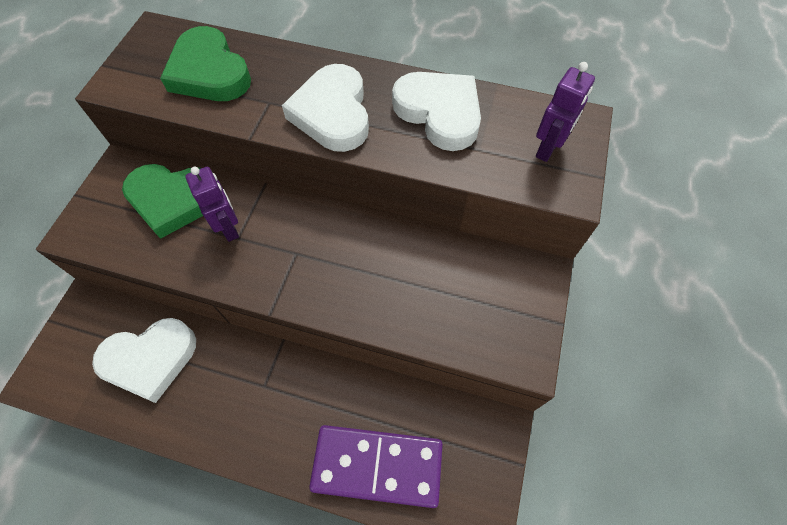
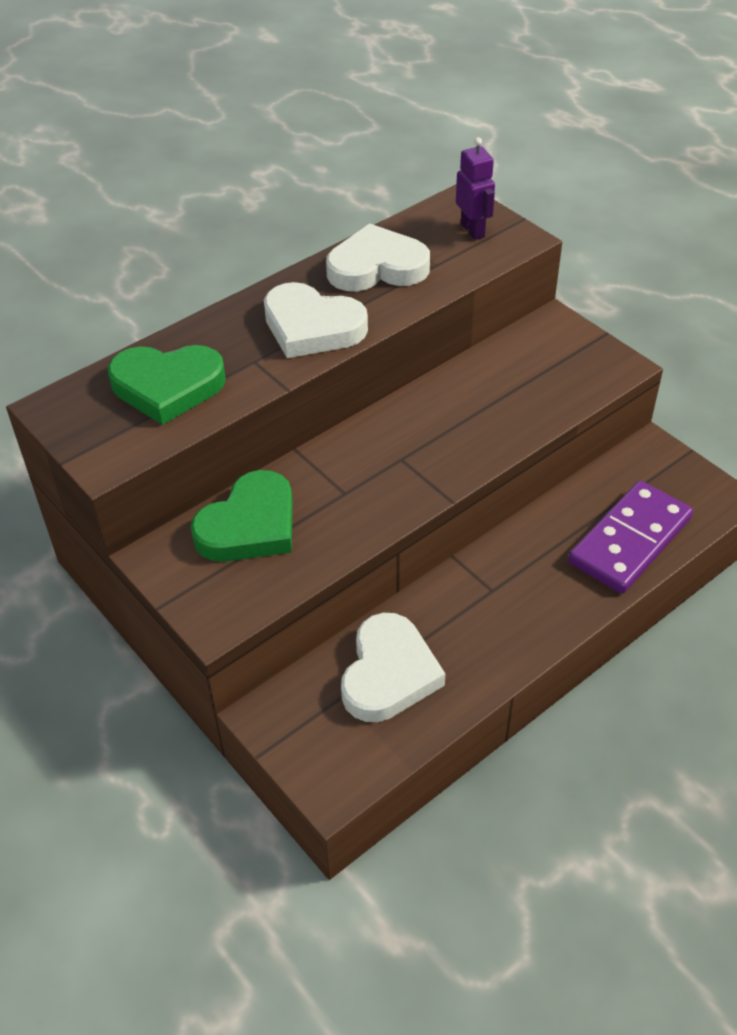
camera: 55 degrees left, 15 degrees down
purple robot [185,167,239,242] -> none

